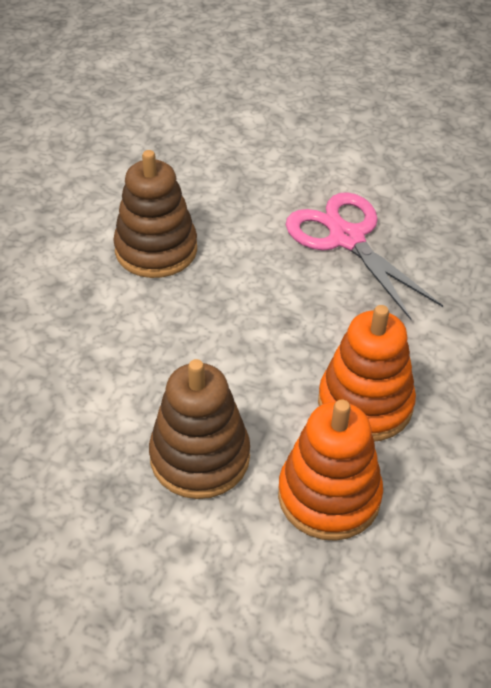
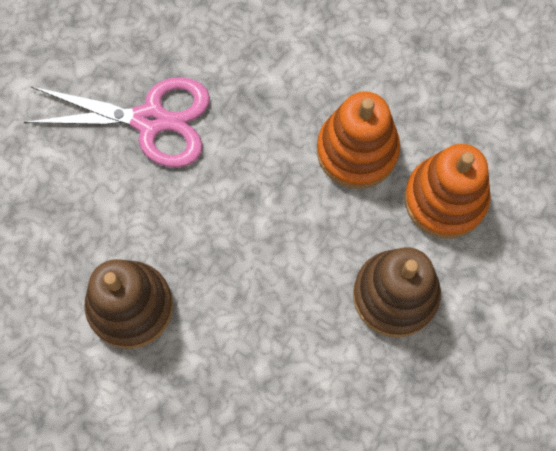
camera: 80 degrees left, 25 degrees up
pink scissors [286,192,443,320] -> pink scissors turned 150 degrees counterclockwise [24,77,210,168]

